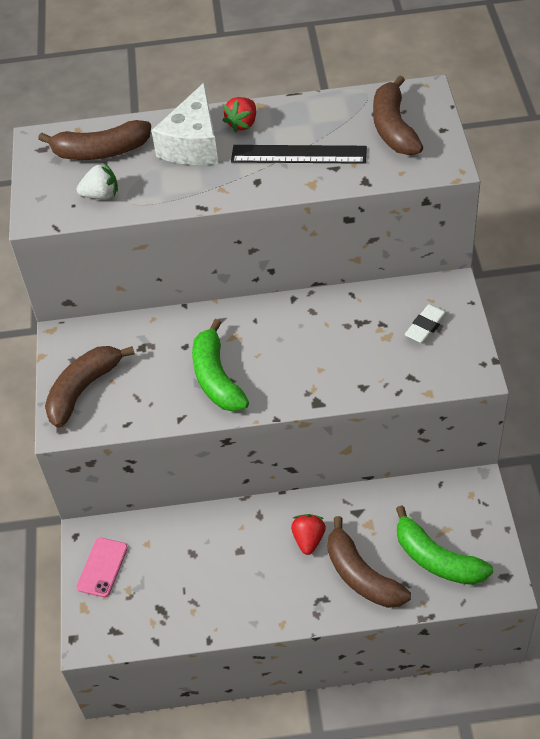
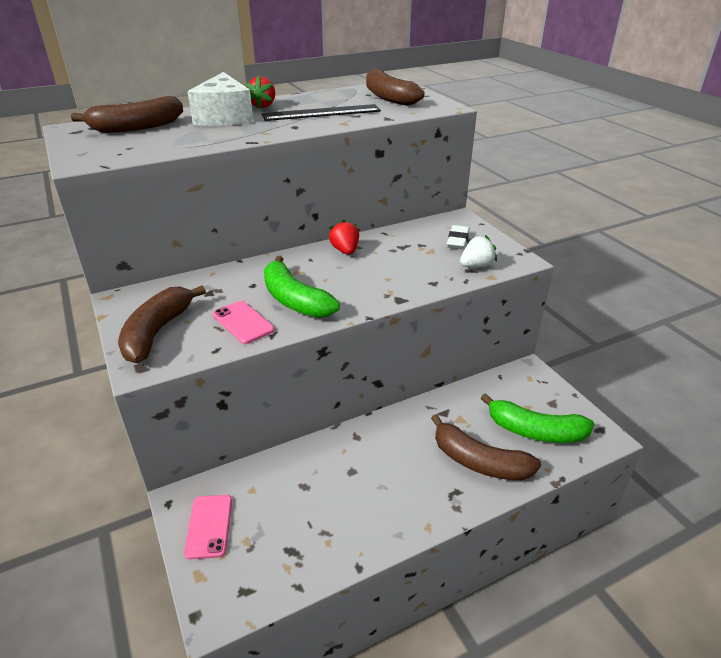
camera: 25 degrees left, 15 degrees down
white strawberry [77,163,118,199] -> white strawberry moved to [460,235,497,268]
red strawberry [291,514,326,555] -> red strawberry moved to [329,219,359,255]
none -> pink phone [213,301,275,344]

